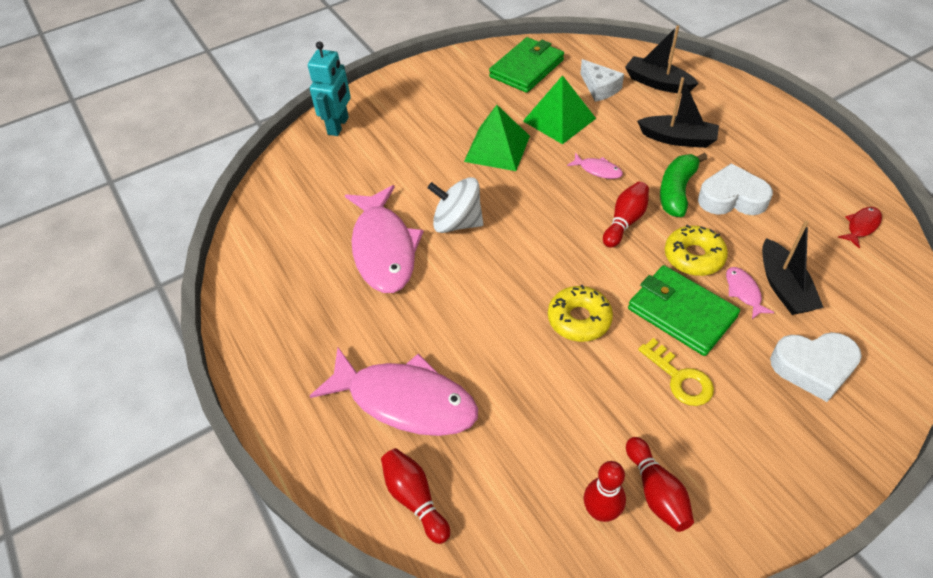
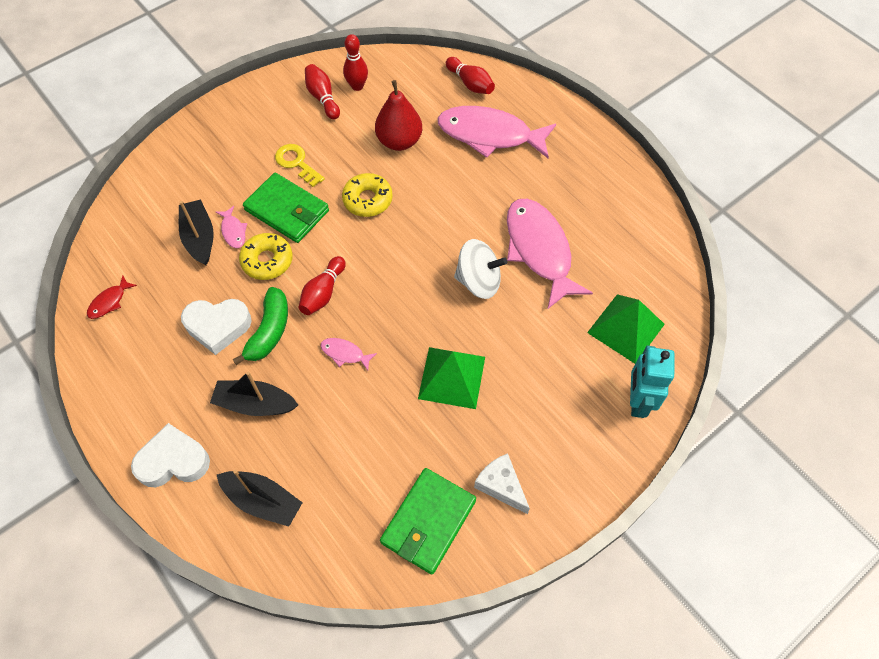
camera: 170 degrees right, 10 degrees up
green pyramid [523,75,596,144] -> green pyramid moved to [587,294,665,364]
white cheese [580,59,624,102] -> white cheese moved to [474,453,530,514]
white heart [770,332,862,402] -> white heart moved to [131,423,210,487]
none -> red pear [375,80,422,151]

